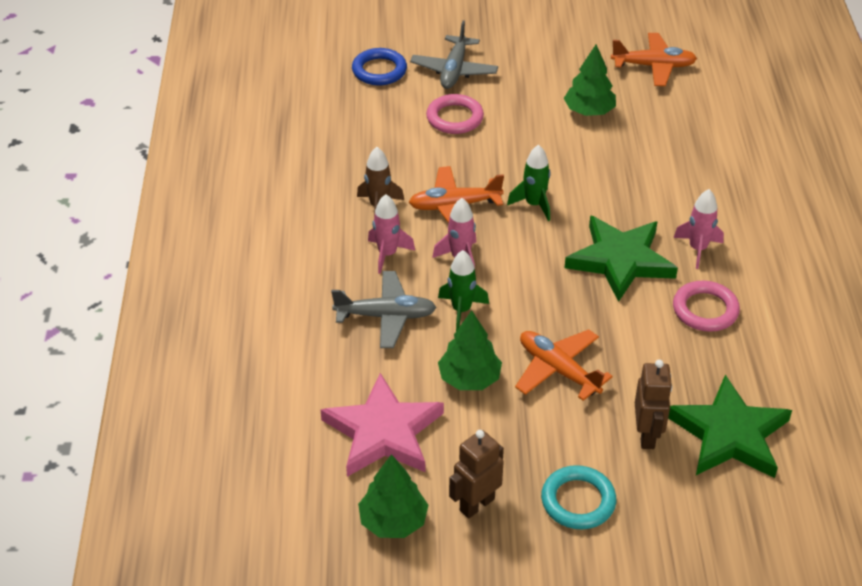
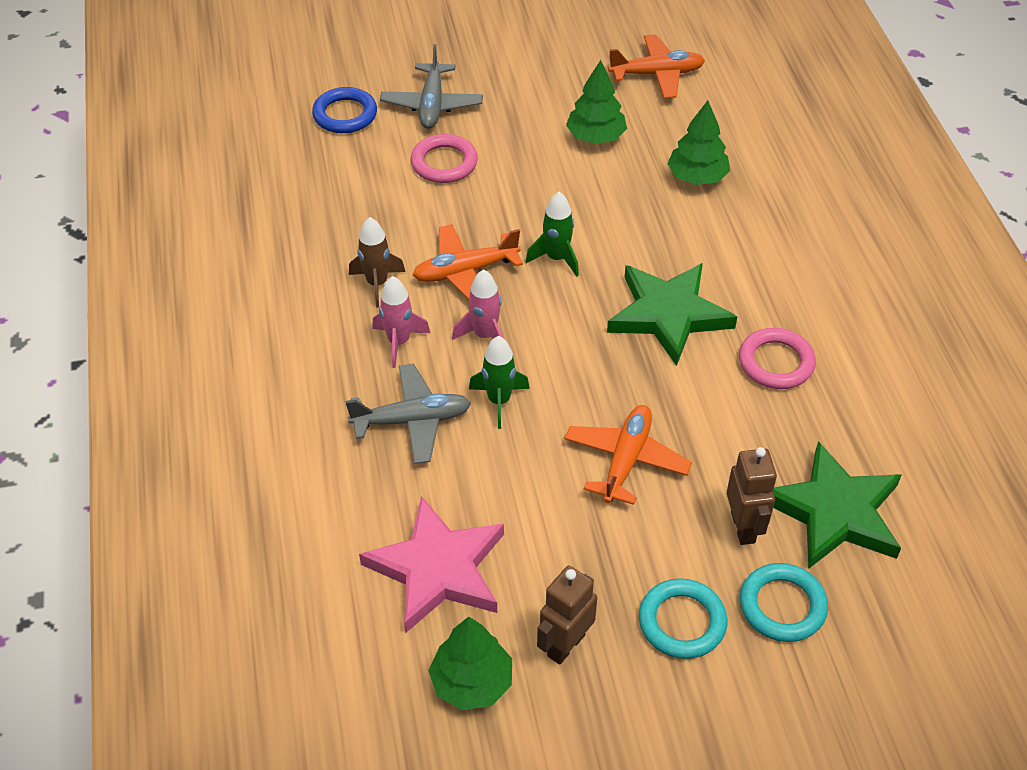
camera: 10 degrees left, 5 degrees up
green tree [438,310,502,390] -> green tree moved to [667,101,730,185]
orange plane [515,329,613,401] -> orange plane turned 75 degrees clockwise [565,405,692,505]
pink rocket [673,189,724,269] -> none
none -> turquoise ring [740,563,828,642]

